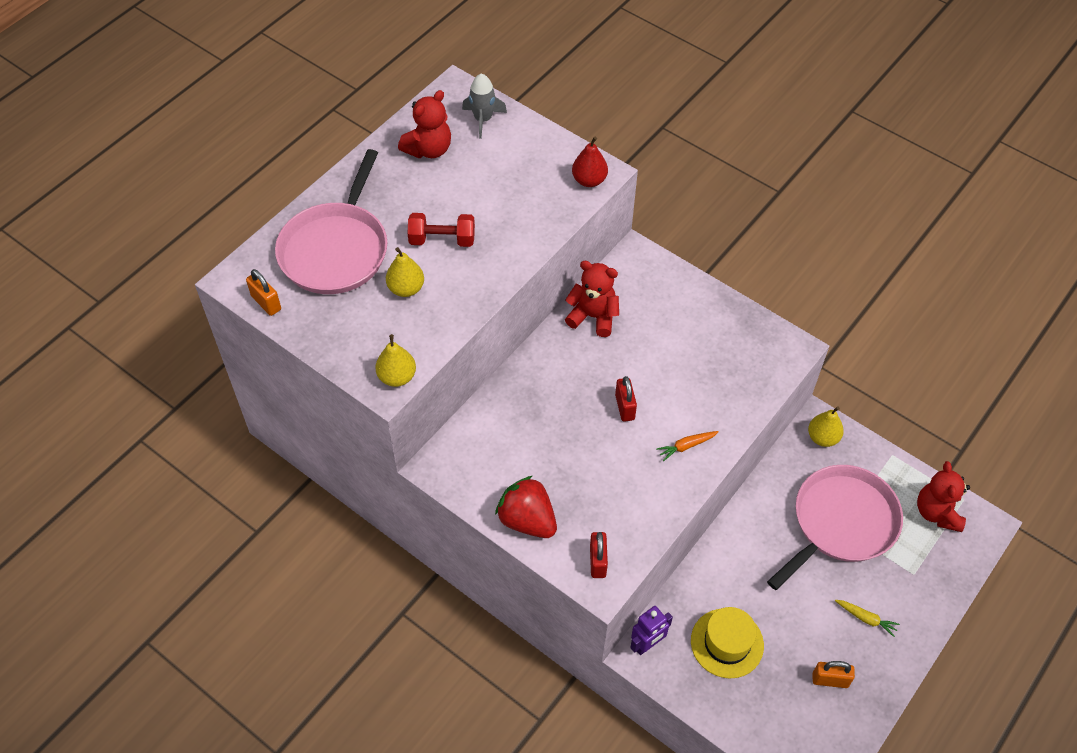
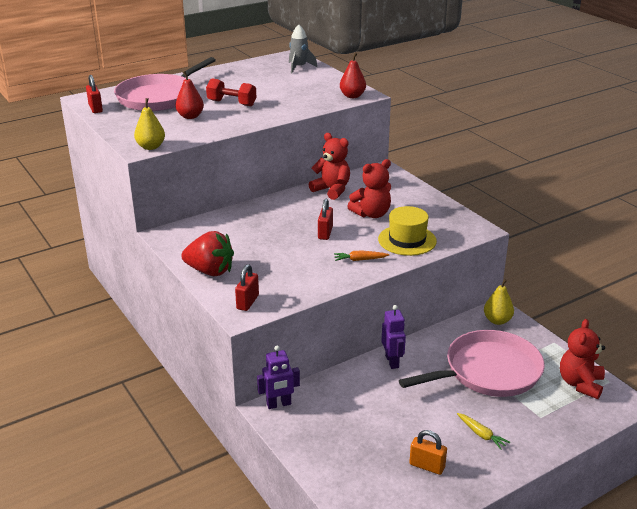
camera: 20 degrees right, 25 degrees down
orange padlock [246,269,281,316] -> red padlock [86,75,103,113]
yellow pear [386,247,424,297] -> red pear [175,71,204,119]
red teddy bear [398,90,451,158] -> red teddy bear moved to [347,159,391,218]
red strawberry [495,476,557,538] -> red strawberry turned 135 degrees clockwise [181,231,234,276]
yellow hat [691,607,764,678] -> yellow hat moved to [378,206,437,256]
none -> purple robot [381,305,406,369]

